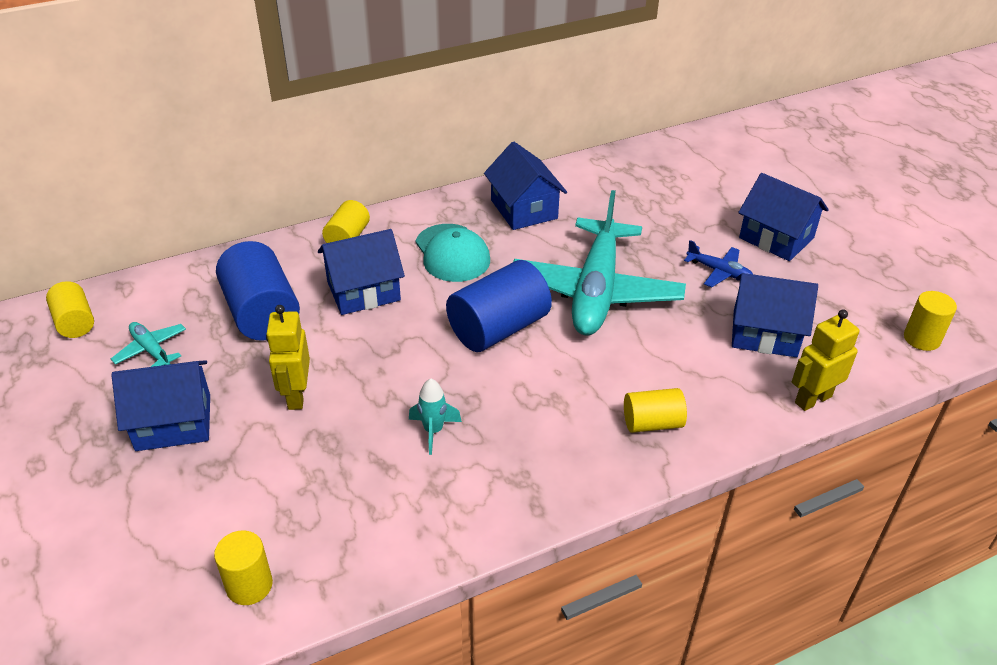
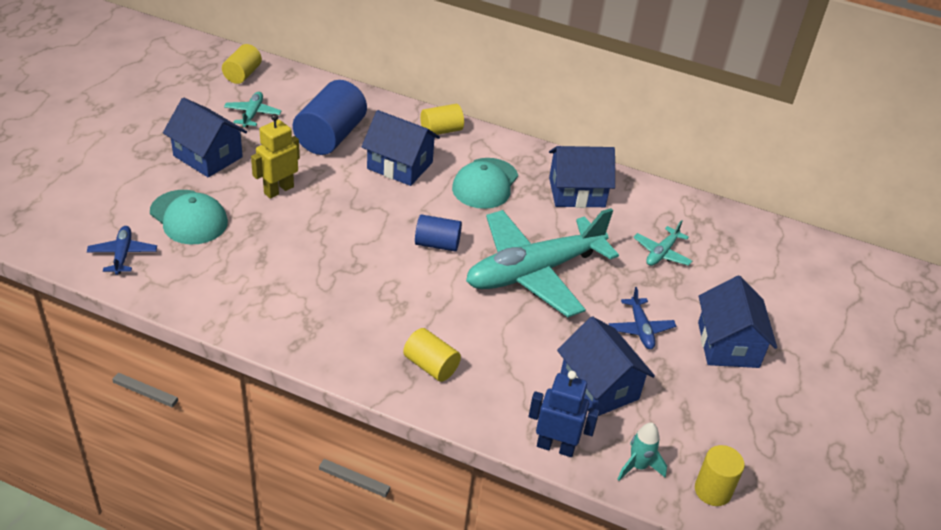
camera: 45 degrees right, 0 degrees up
yellow cylinder [214,530,273,605] -> blue plane [87,226,157,275]
turquoise rocket [409,378,462,455] -> turquoise rocket moved to [617,423,667,481]
blue cylinder [446,260,552,352] -> blue cylinder [415,215,462,251], size x0.57
blue house [484,142,567,230] -> blue house turned 60 degrees clockwise [549,146,615,208]
yellow robot [792,309,860,411] -> blue robot [529,371,599,457]
none -> turquoise cap [150,190,228,244]
none -> turquoise plane [633,220,692,266]

